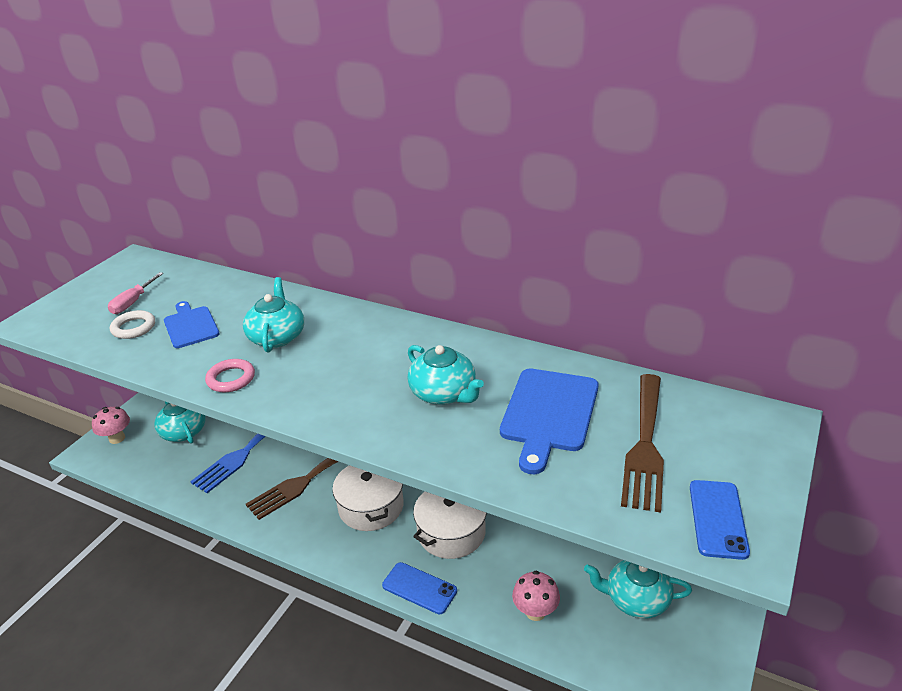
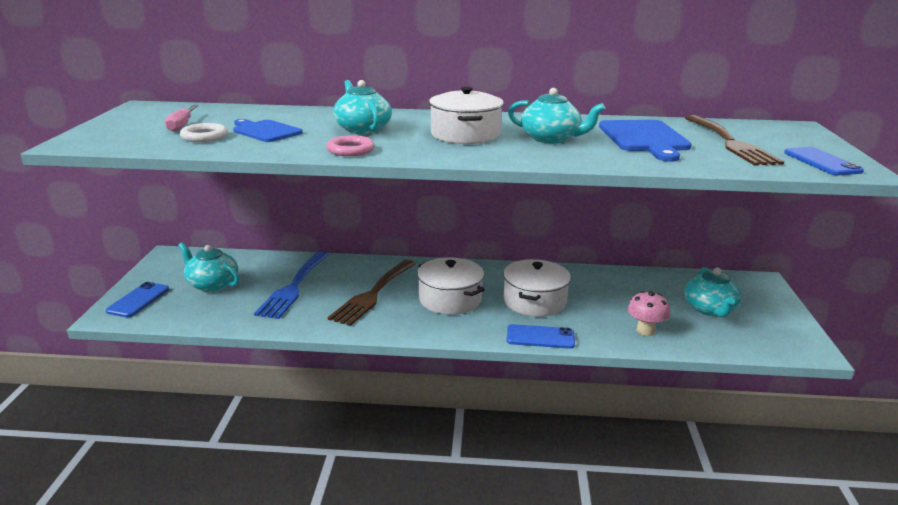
camera: 25 degrees left, 10 degrees down
pink mushroom [92,407,130,444] -> blue phone [106,282,169,317]
turquoise teapot [584,560,692,618] -> turquoise teapot turned 75 degrees counterclockwise [684,267,742,317]
none -> white pot [429,87,504,144]

